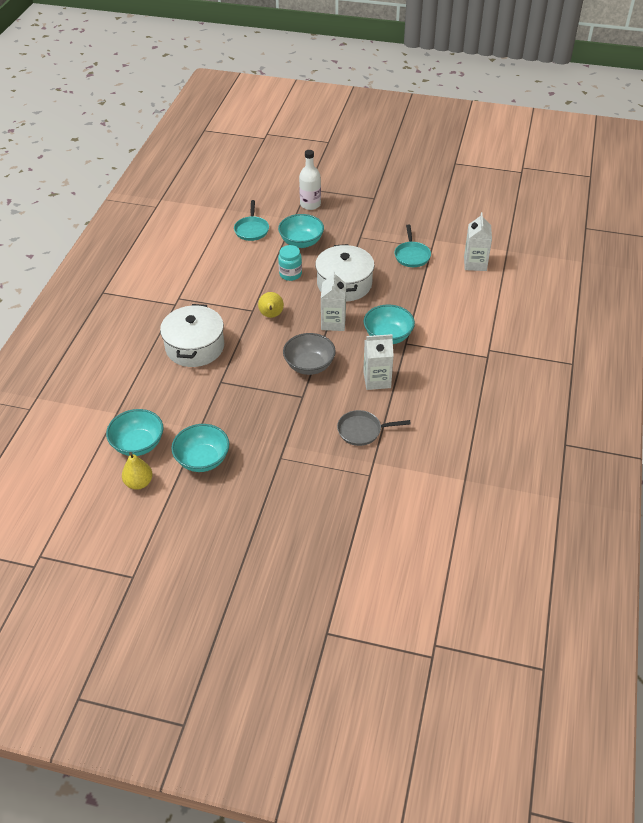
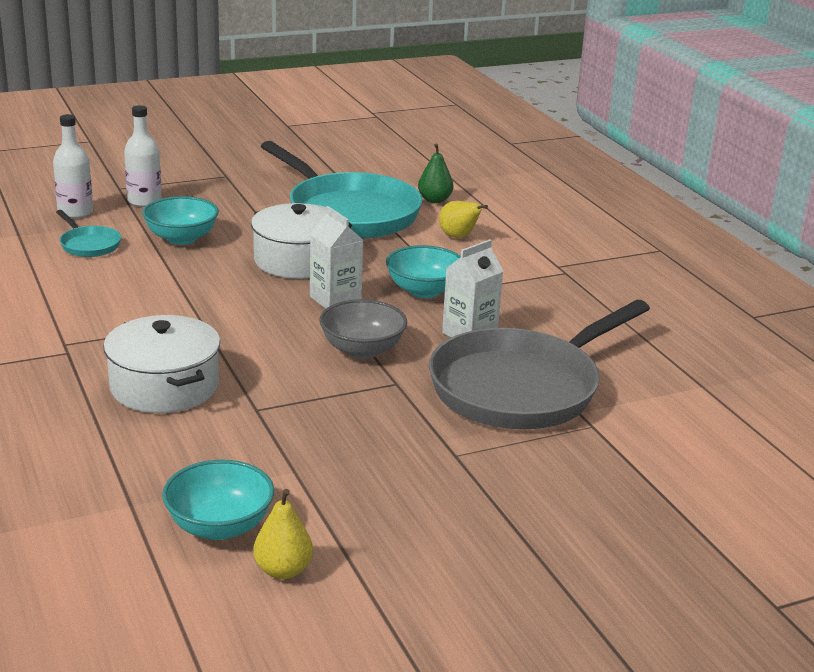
camera: 40 degrees left, 20 degrees down
turquoise bowl [171,424,229,472] -> none
yellow pear [258,292,284,318] -> yellow pear moved to [439,201,488,238]
turquoise jar [278,245,302,281] -> none
grey pan [337,410,411,446] -> grey pan [429,300,650,429], size x2.36
turquoise pan [395,224,431,267] -> turquoise pan [261,141,422,239], size x2.36
white carton [464,212,492,271] -> green pear [418,143,453,203]
none -> white bottle [53,114,93,218]

